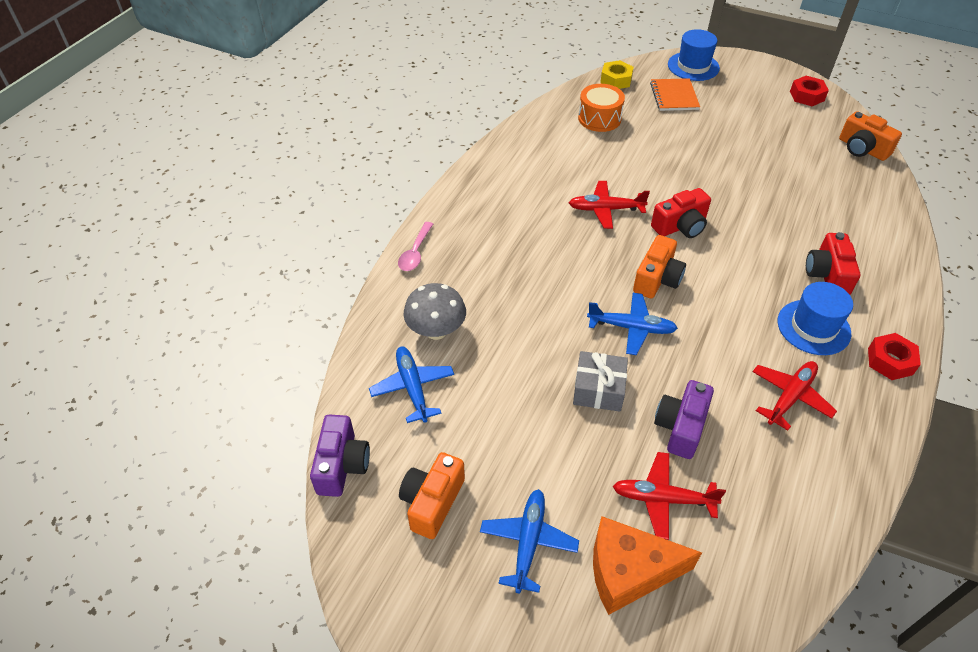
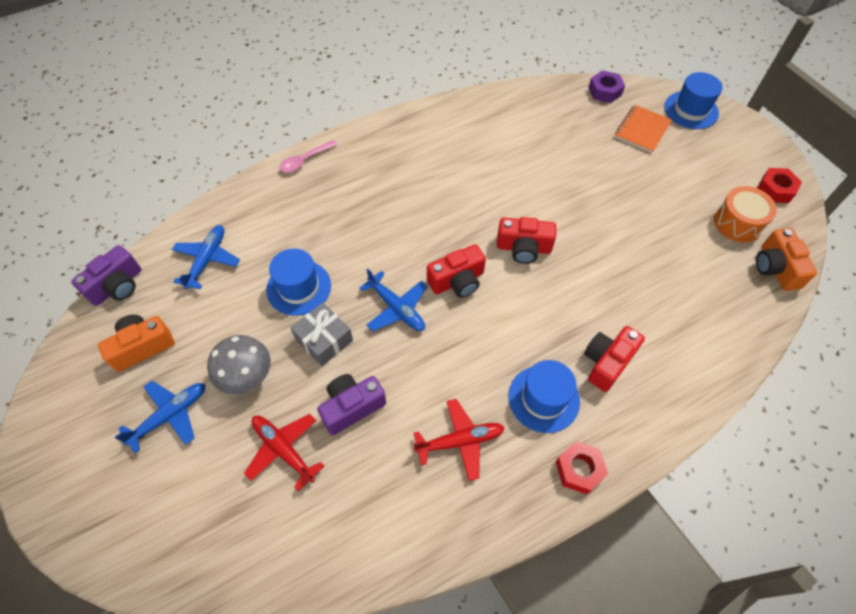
camera: 35 degrees right, 10 degrees up
grey mushroom [403,283,466,340] -> grey mushroom moved to [207,335,271,394]
red plane [569,181,650,229] -> none
orange drum [578,84,625,132] -> orange drum moved to [714,186,777,242]
orange cheese [593,516,702,615] -> none
yellow nut [600,60,634,89] -> purple nut [588,70,625,103]
orange camera [633,235,686,299] -> red camera [427,244,486,298]
none -> blue hat [266,249,331,316]

